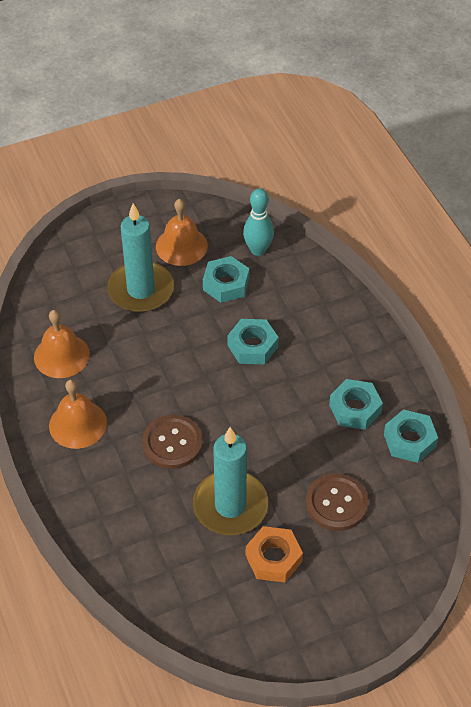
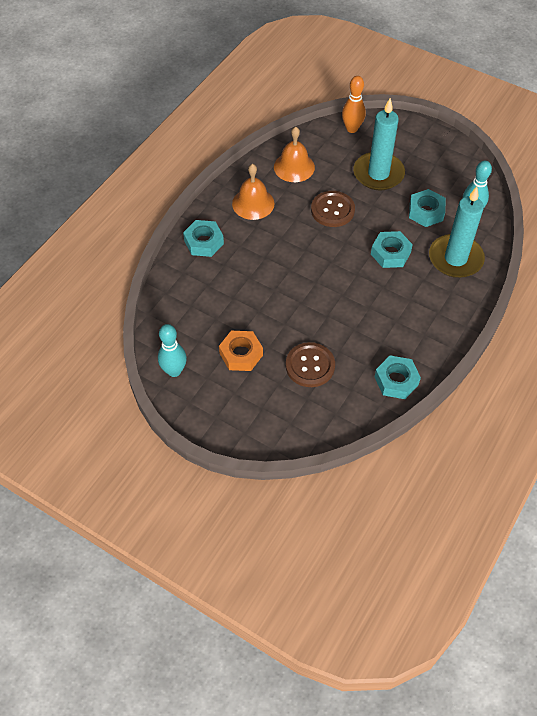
camera: 55 degrees right, 5 degrees up
brown button [142,415,203,469] -> brown button moved to [311,191,355,227]
orange bell [156,199,208,266] -> none
turquoise candle [193,427,268,535] -> turquoise candle moved to [429,187,485,278]
turquoise nut [329,379,383,430] -> turquoise nut moved to [183,220,224,257]
none -> turquoise bowling pin [158,324,187,377]
none -> orange bowling pin [342,76,366,133]

